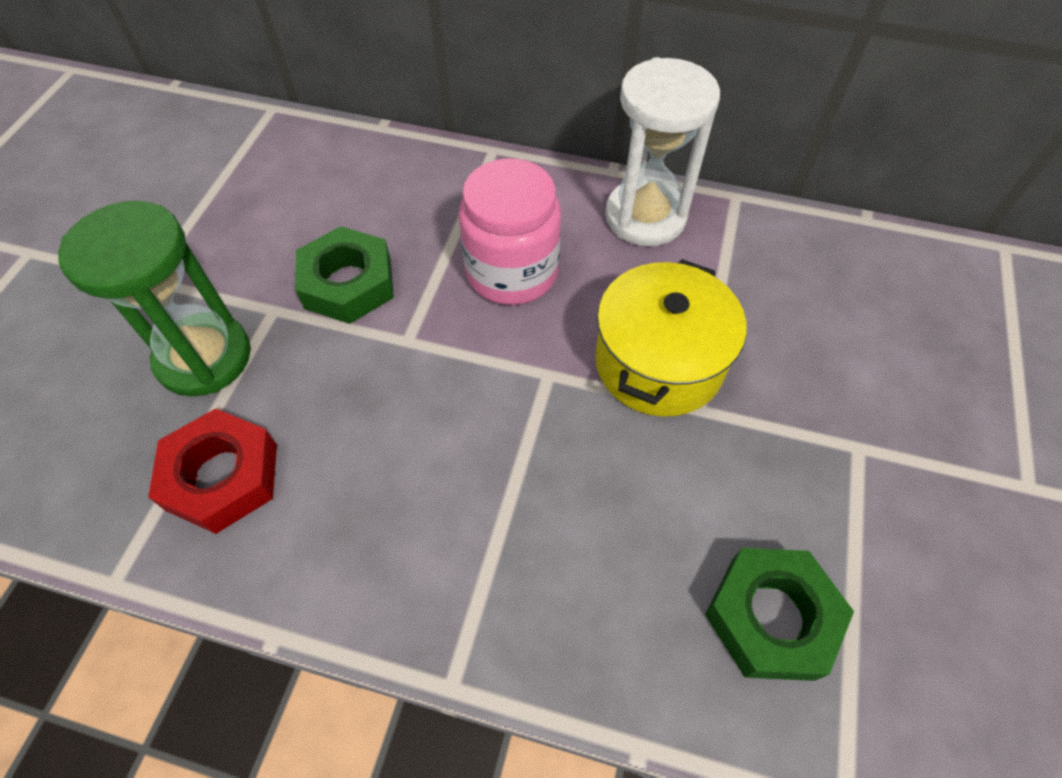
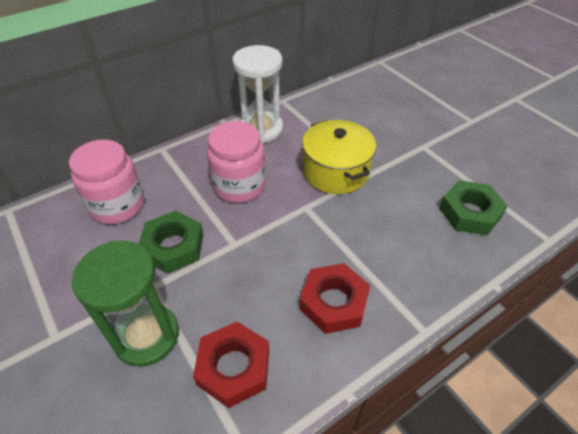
camera: 50 degrees left, 10 degrees down
none -> pink jar [69,140,144,224]
none -> red nut [300,263,371,334]

